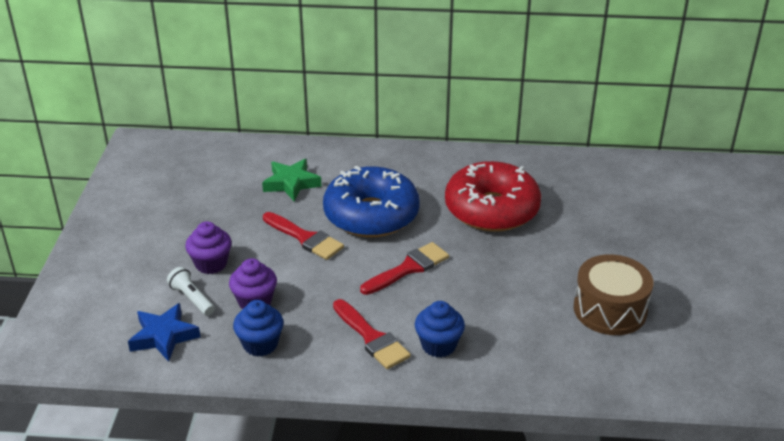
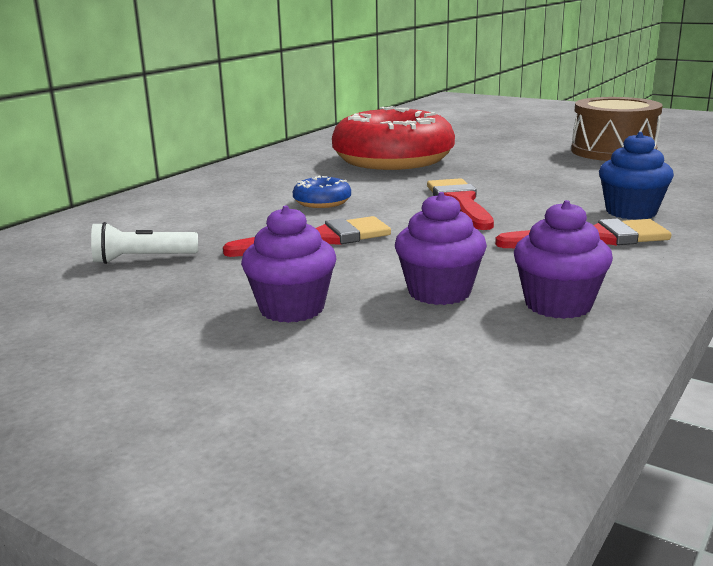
camera: 60 degrees left, 15 degrees down
blue star [128,303,200,362] -> none
white flashlight [167,267,215,316] -> white flashlight moved to [91,222,198,264]
blue cupcake [233,300,284,357] -> purple cupcake [514,200,613,319]
green star [262,159,322,201] -> none
blue donut [323,166,420,237] -> blue donut [293,176,351,208], size x0.40

